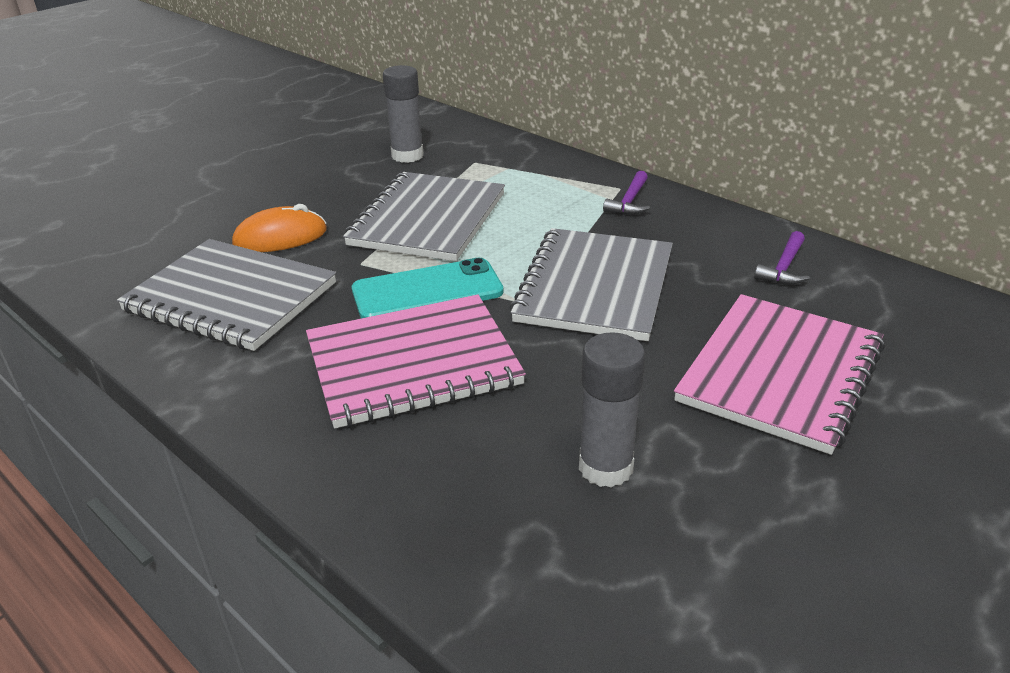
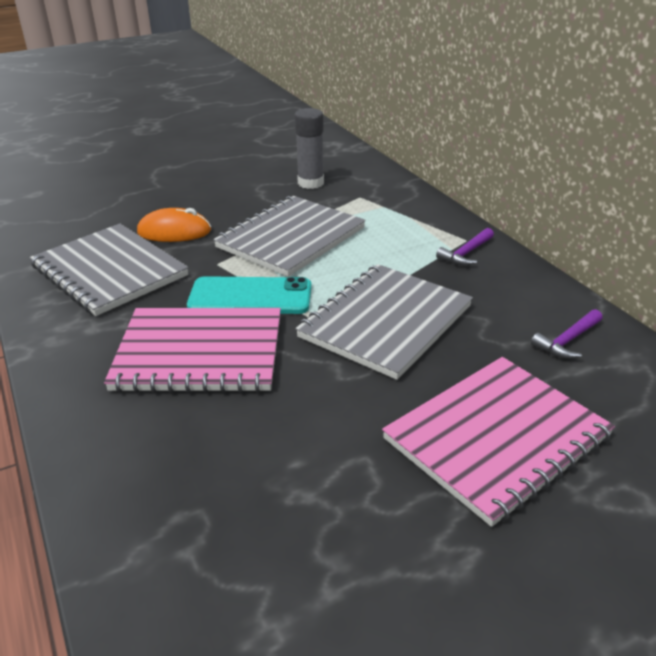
camera: 20 degrees right, 0 degrees up
grey glue stick [579,332,645,487] -> none

